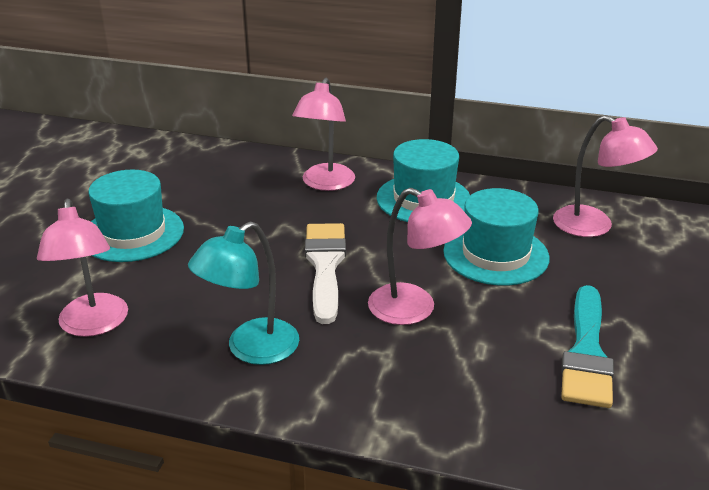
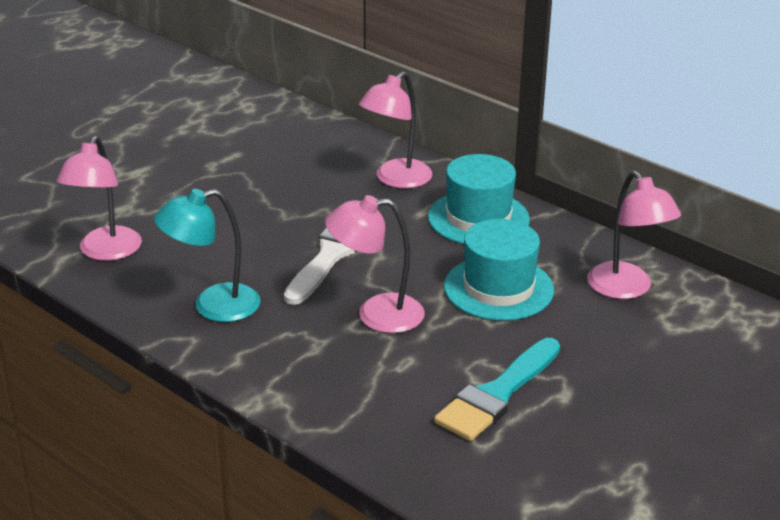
camera: 25 degrees right, 0 degrees up
turquoise hat [88,170,184,262] -> none
pink lamp [368,188,472,325] -> pink lamp turned 120 degrees clockwise [325,195,425,333]

